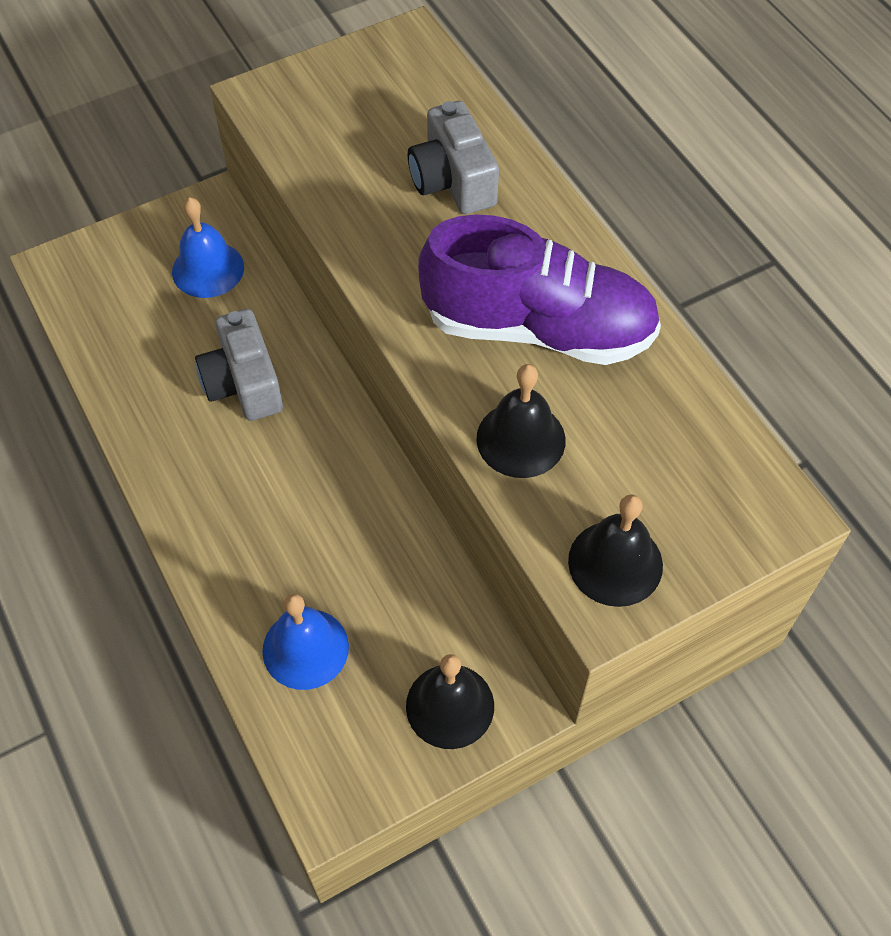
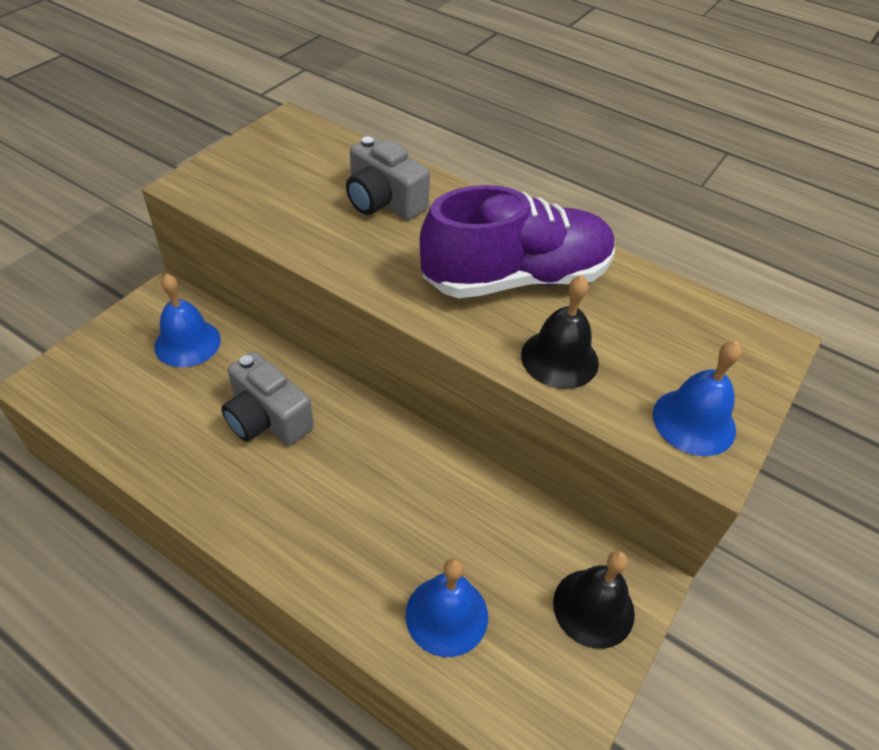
camera: 30 degrees left, 10 degrees down
black bell [568,494,663,607] -> blue bell [653,341,742,456]

